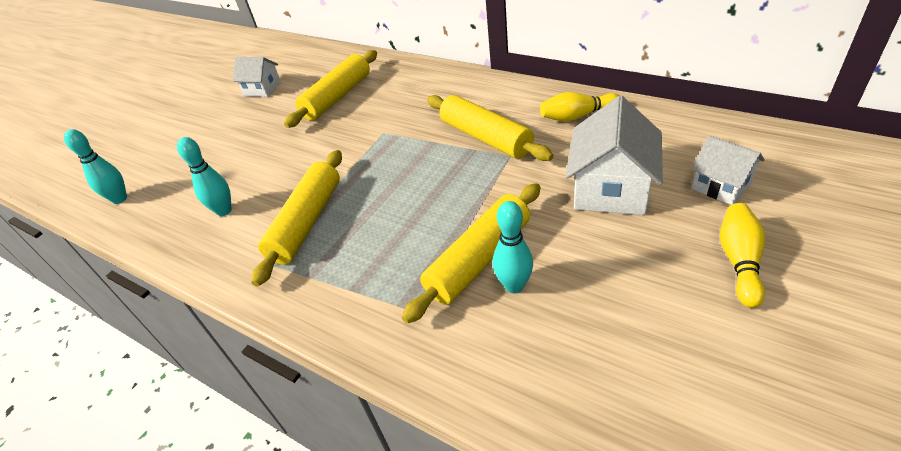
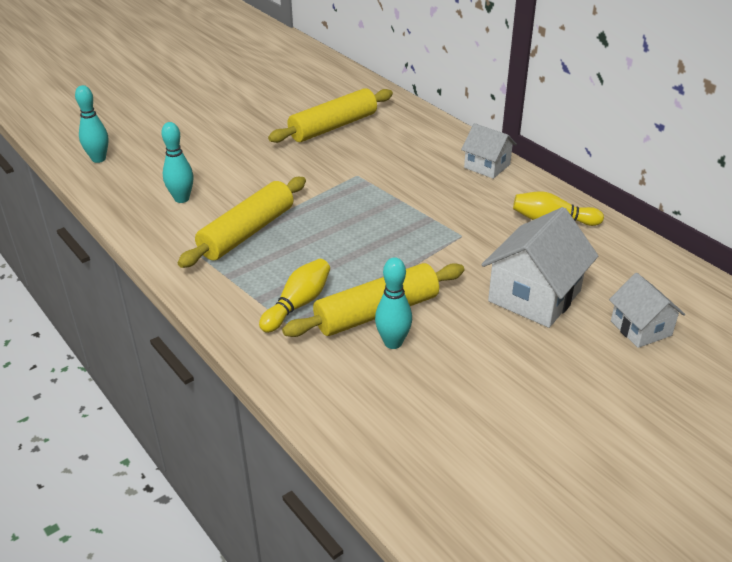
camera: 15 degrees right, 5 degrees down
white house [233,57,281,97] -> white house moved to [461,123,517,179]
yellow rolling pin [427,95,554,161] -> none
yellow bowling pin [720,203,765,308] -> yellow bowling pin moved to [259,259,330,333]

